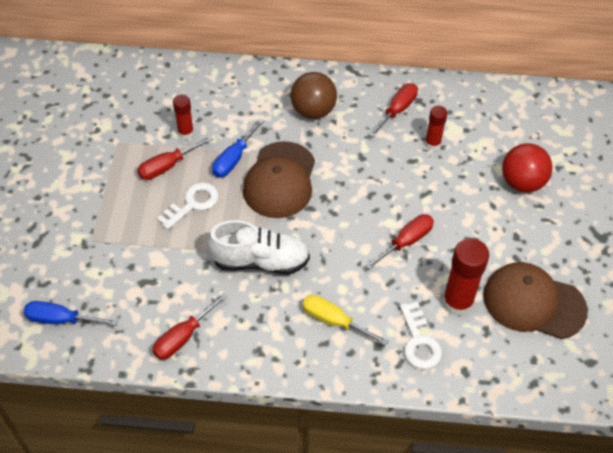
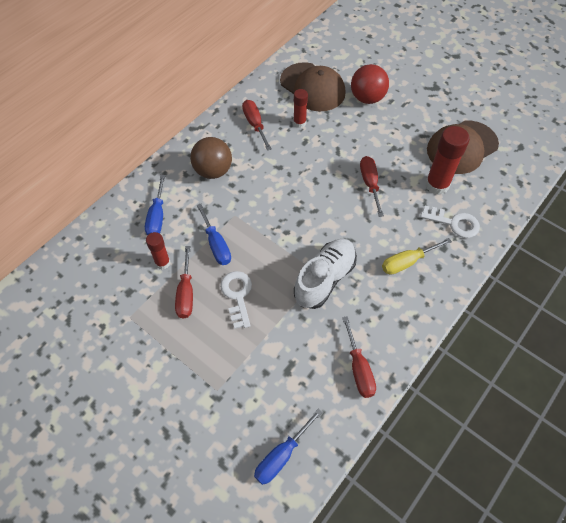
camera: 55 degrees left, 5 degrees up
brown cap [243,141,315,218] -> brown cap moved to [280,62,346,111]
none -> blue screwdriver [145,175,165,236]

